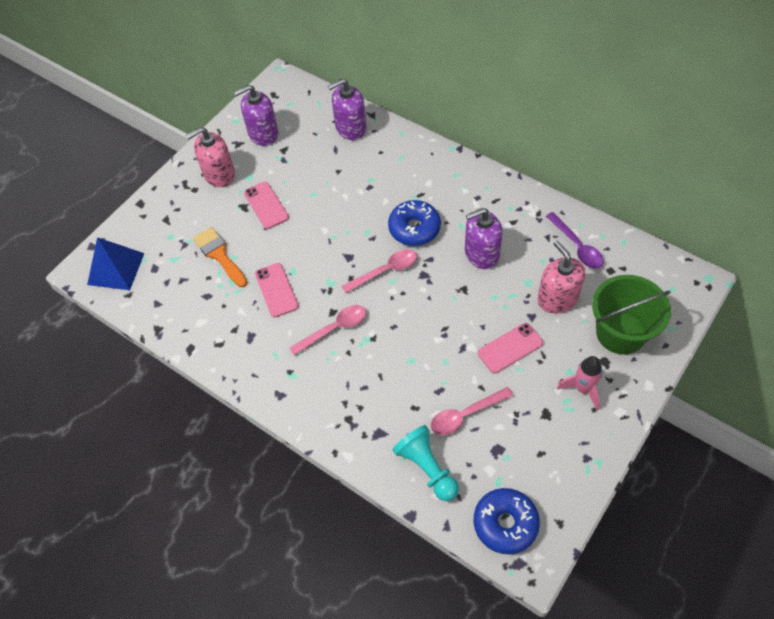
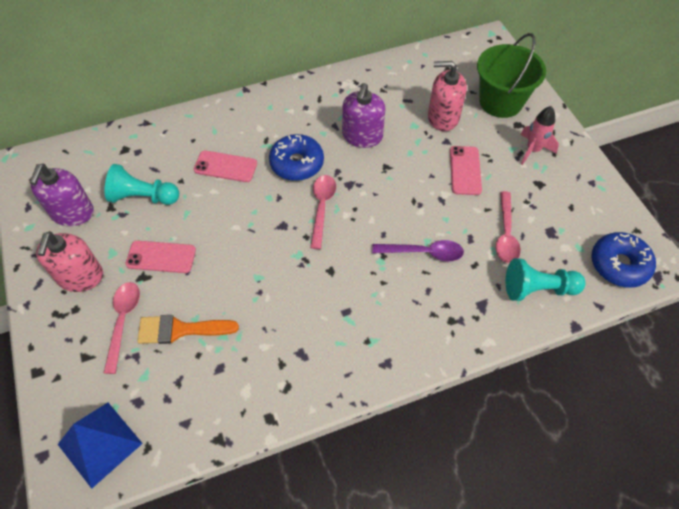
camera: 60 degrees left, 0 degrees up
pink phone [255,263,299,317] -> pink phone moved to [194,151,257,182]
pink spoon [289,305,366,356] -> pink spoon moved to [104,282,140,374]
purple soap dispenser [328,78,366,140] -> none
purple spoon [546,212,604,269] -> purple spoon moved to [372,240,464,261]
none -> turquoise pawn [105,164,179,205]

